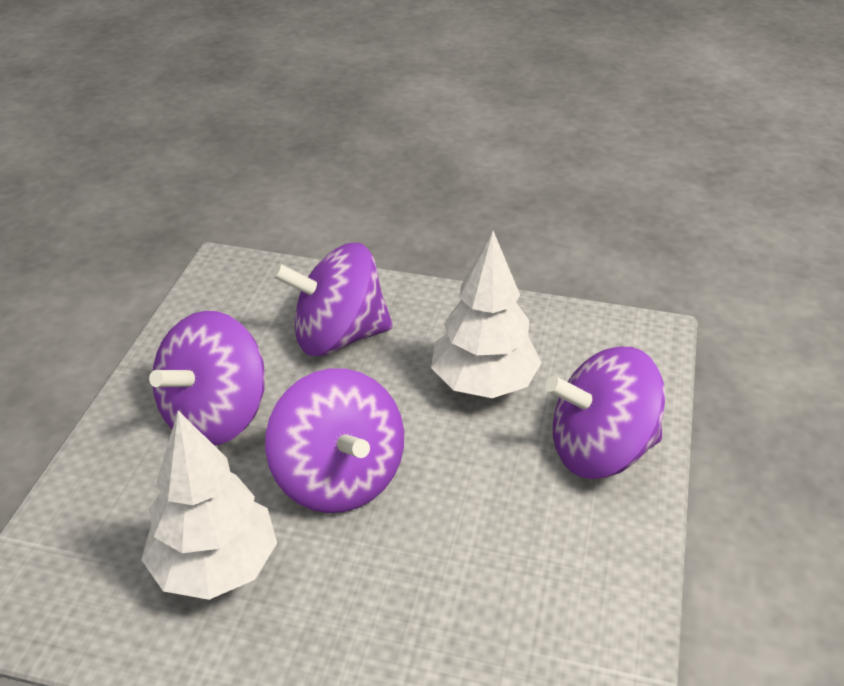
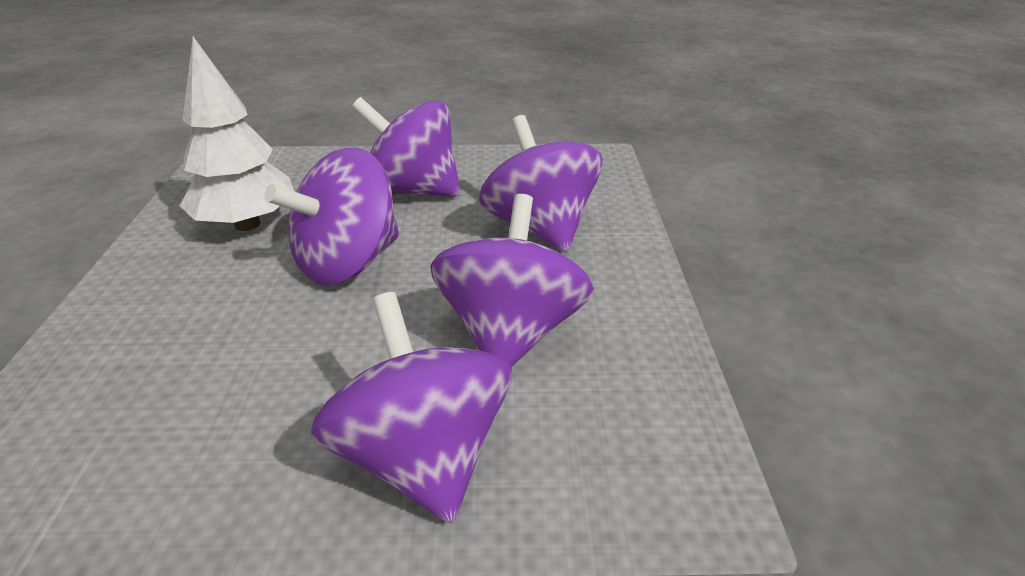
camera: 75 degrees right, 5 degrees down
white tree [431,231,542,398] -> purple spinning top [430,194,594,367]

